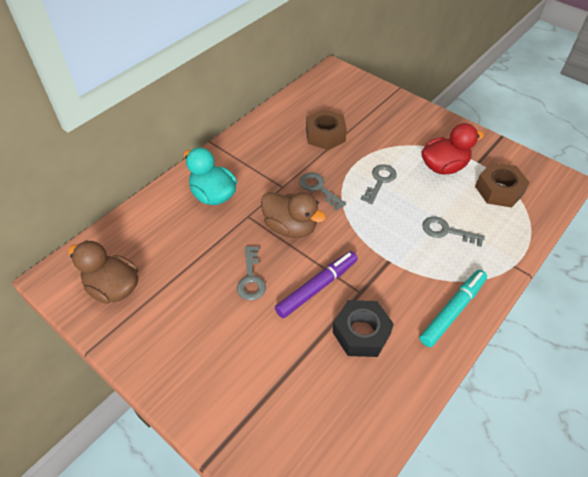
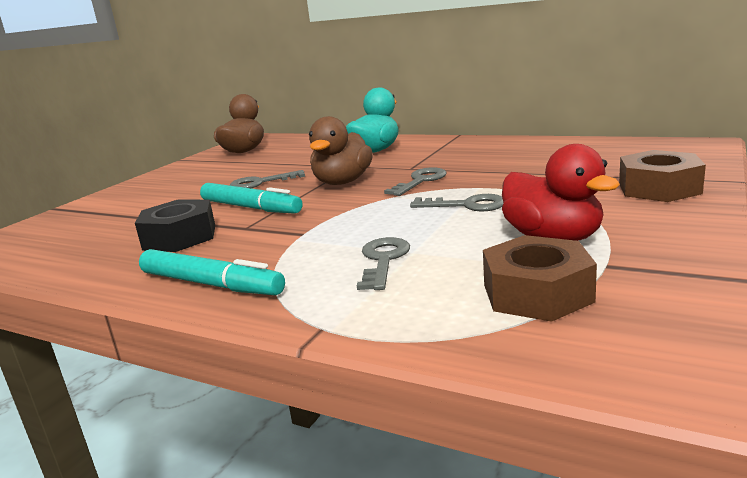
camera: 80 degrees right, 30 degrees down
purple marker [275,251,358,318] -> turquoise marker [200,183,303,214]
brown nut [306,109,347,150] -> brown nut moved to [619,150,706,202]

